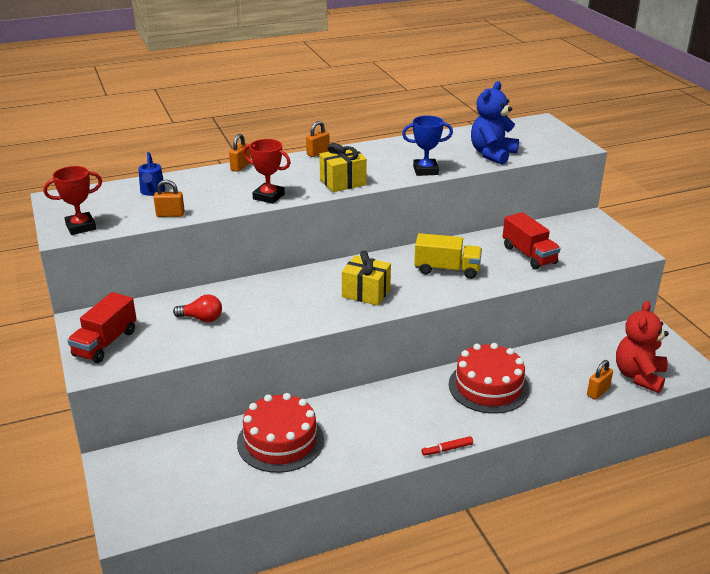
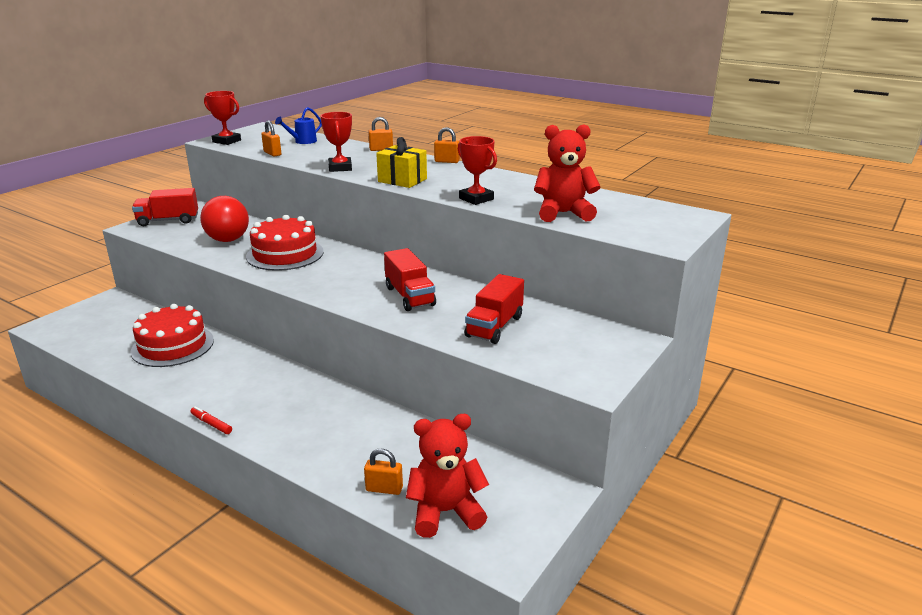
camera: 55 degrees right, 5 degrees down
red light bulb [173,295,222,322] -> red light bulb [200,196,249,242], size x1.87
yellow gift [342,250,391,306] -> none
blue trophy [402,116,453,176] -> red trophy [458,136,497,205]
yellow truck [414,233,482,279] -> red truck [384,248,436,311]
red cake [449,343,529,414] -> red cake moved to [246,215,324,271]
blue teddy bear [471,81,519,165] -> red teddy bear [534,124,600,222]

